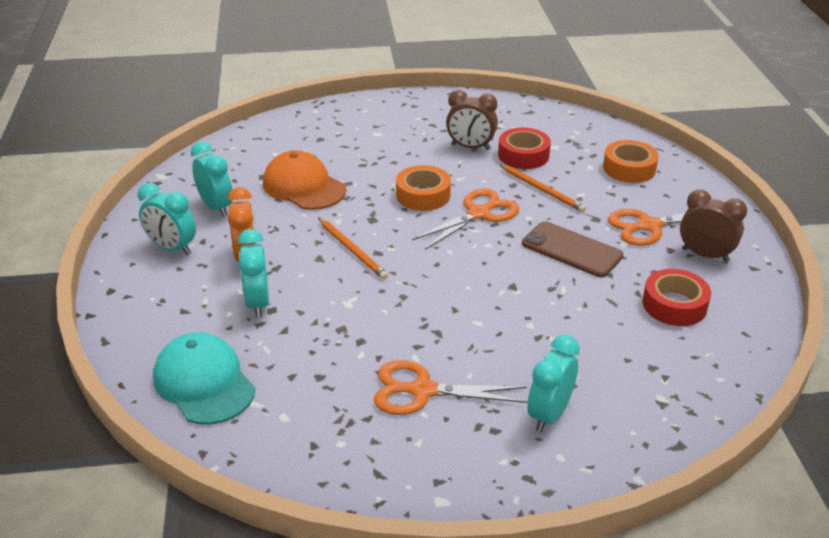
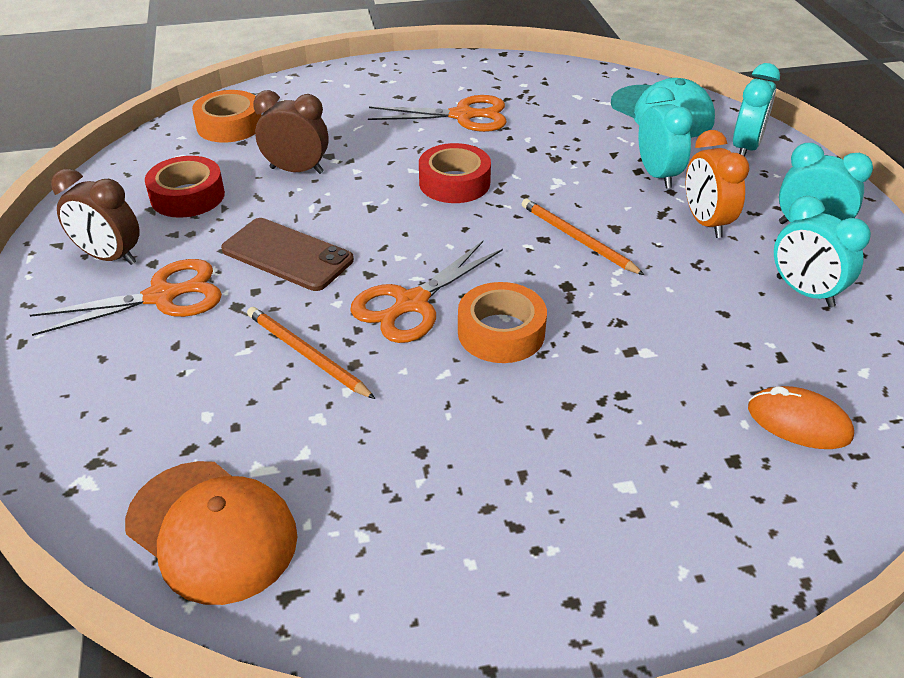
camera: 175 degrees right, 5 degrees up
orange cap [263,150,346,210] -> orange cap moved to [125,461,298,605]
brown clock [446,90,498,150] -> brown clock moved to [253,90,329,174]
red tape [498,128,551,169] -> red tape moved to [419,143,491,203]
turquoise clock [527,335,580,432] -> turquoise clock moved to [733,63,780,157]
orange tape [603,140,659,183] -> orange tape moved to [192,90,261,143]
none -> orange mouse [748,386,854,449]

